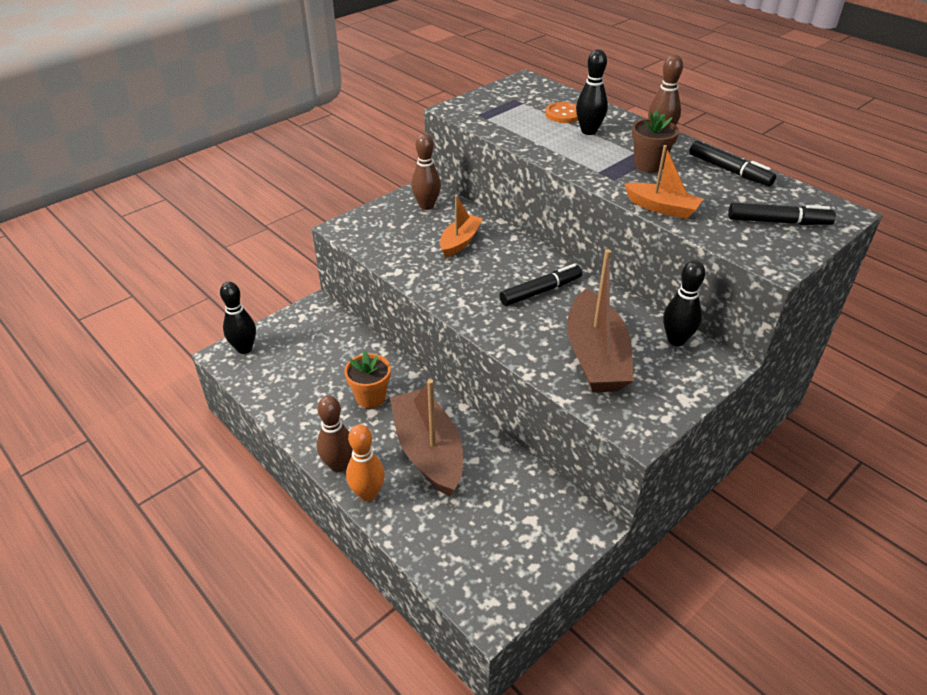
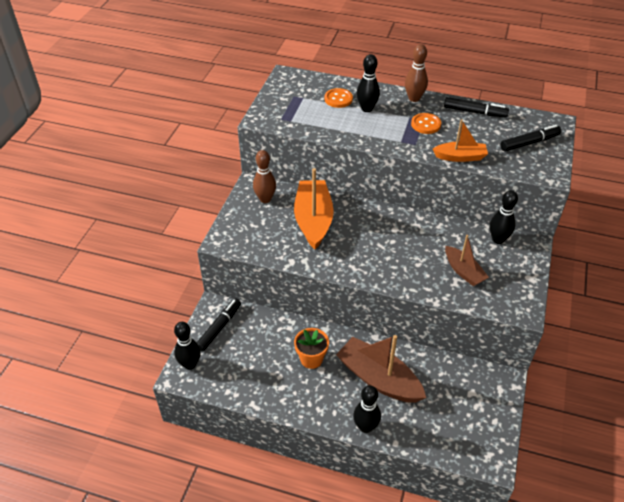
camera: 30 degrees left, 5 degrees up
brown bowling pin [317,396,353,472] -> none
orange bowling pin [346,424,385,502] -> black bowling pin [353,385,381,433]
orange boat [440,195,483,258] -> orange boat [294,168,334,249], size x1.72
black marker [500,264,582,306] -> black marker moved to [196,299,241,352]
brown boat [567,249,634,392] -> brown boat [445,235,489,286], size x0.58
brown flower pot [632,110,679,172] -> orange button [411,113,441,134]

